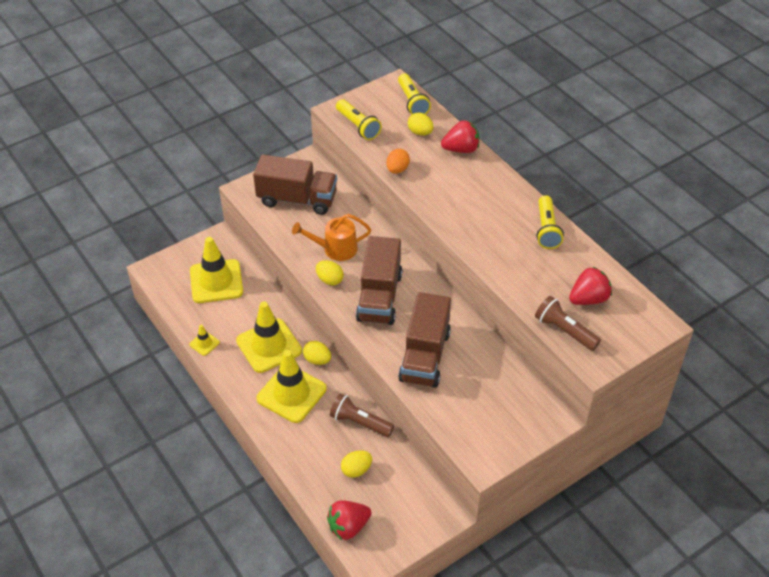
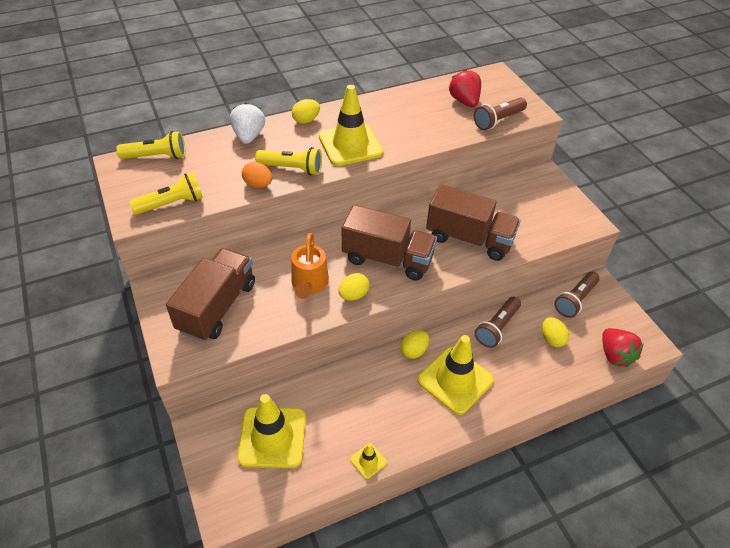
camera: 80 degrees left, 0 degrees up
yellow traffic cone [236,301,302,373] -> yellow traffic cone moved to [319,85,383,166]
yellow egg [408,113,434,135] -> yellow egg moved to [292,99,320,124]
red strawberry [441,120,479,153] -> white strawberry [230,103,265,144]
yellow flashlight [536,195,564,249] -> yellow flashlight moved to [255,147,322,176]
none -> brown flashlight [555,272,600,318]

